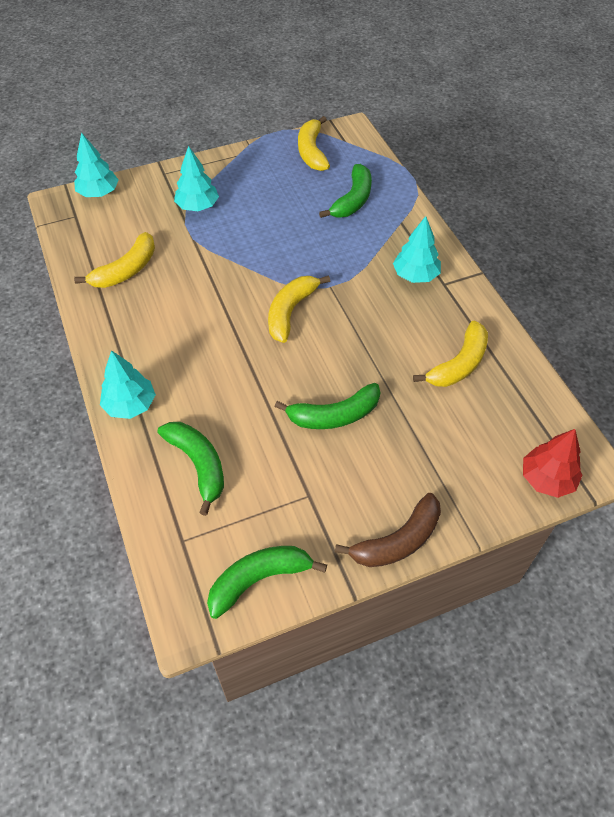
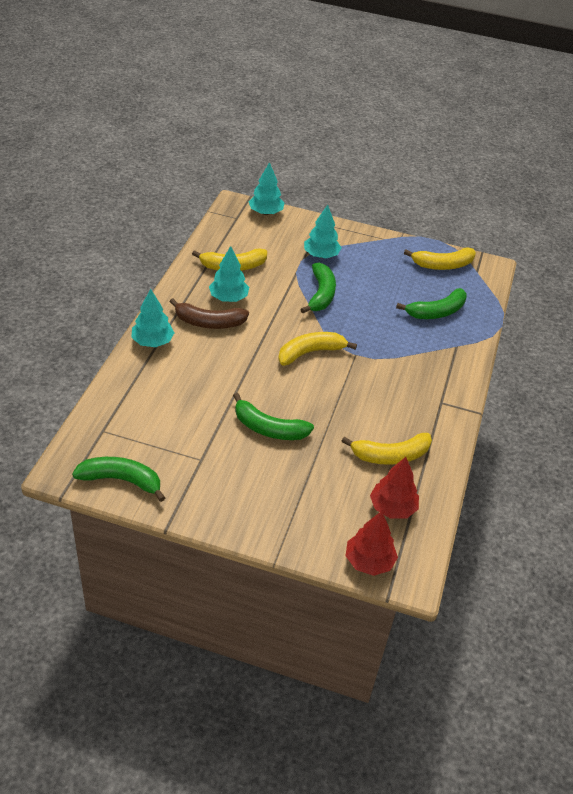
camera: 35 degrees right, 10 degrees down
green banana [157,422,224,516] -> green banana moved to [300,263,336,313]
yellow banana [298,116,330,171] -> yellow banana turned 135 degrees counterclockwise [404,247,476,270]
brown banana [335,493,441,567] -> brown banana moved to [169,298,249,329]
turquoise tree [393,216,441,283] -> turquoise tree moved to [209,246,249,302]
none -> red tree [370,457,419,518]

